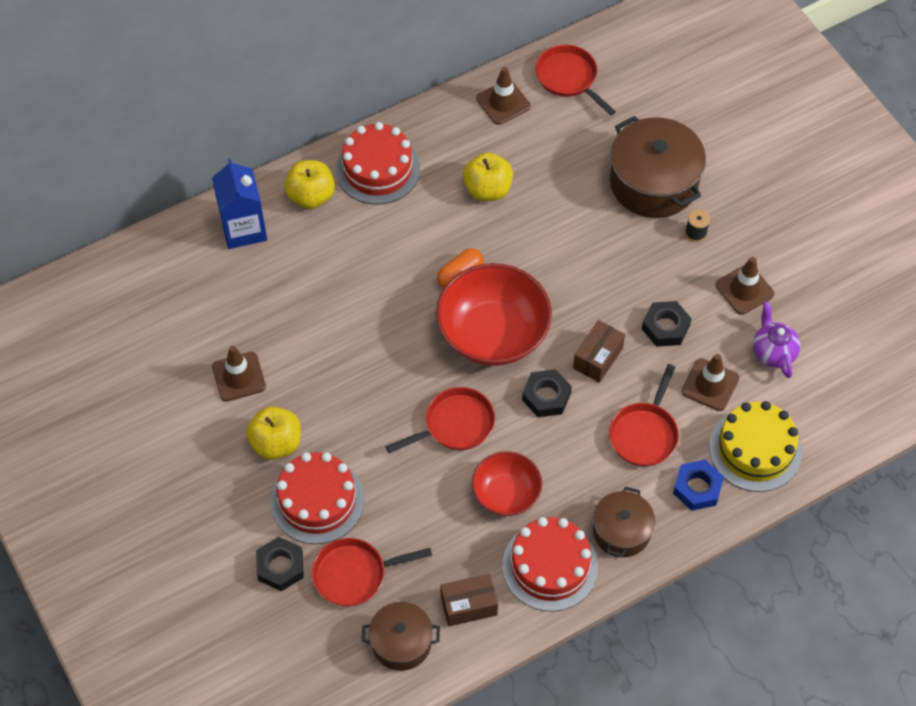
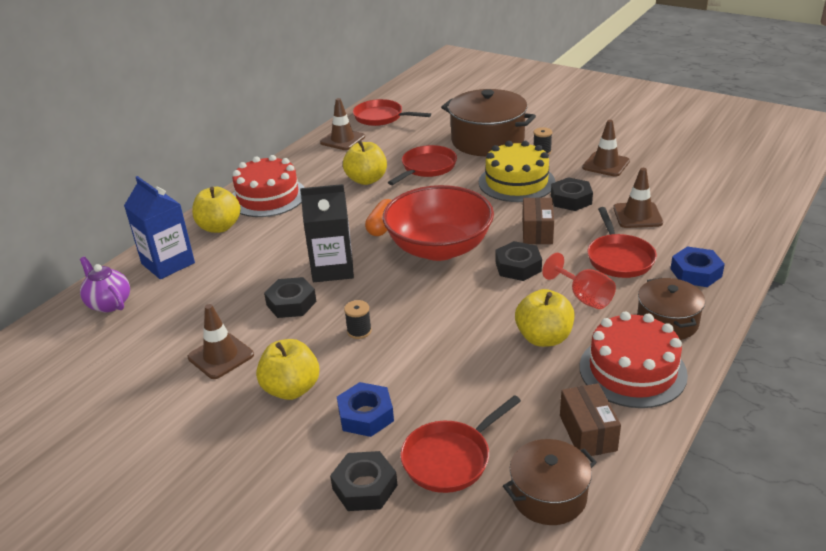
camera: 25 degrees left, 25 degrees down
red cake [271,452,365,544] -> blue nut [337,382,394,437]
red pan [385,387,495,453] -> red pan moved to [388,145,457,185]
brown box [440,574,498,626] -> brown box turned 60 degrees counterclockwise [560,383,621,456]
red bowl [472,451,542,516] -> yellow apple [515,289,574,347]
yellow cake [709,401,802,492] -> yellow cake moved to [479,141,555,202]
purple teapot [753,301,801,378] -> purple teapot moved to [80,256,130,312]
none -> black nut [264,277,317,318]
none -> black carton [300,184,354,282]
none -> black spool [344,300,372,339]
none -> red goblet [542,253,616,309]

